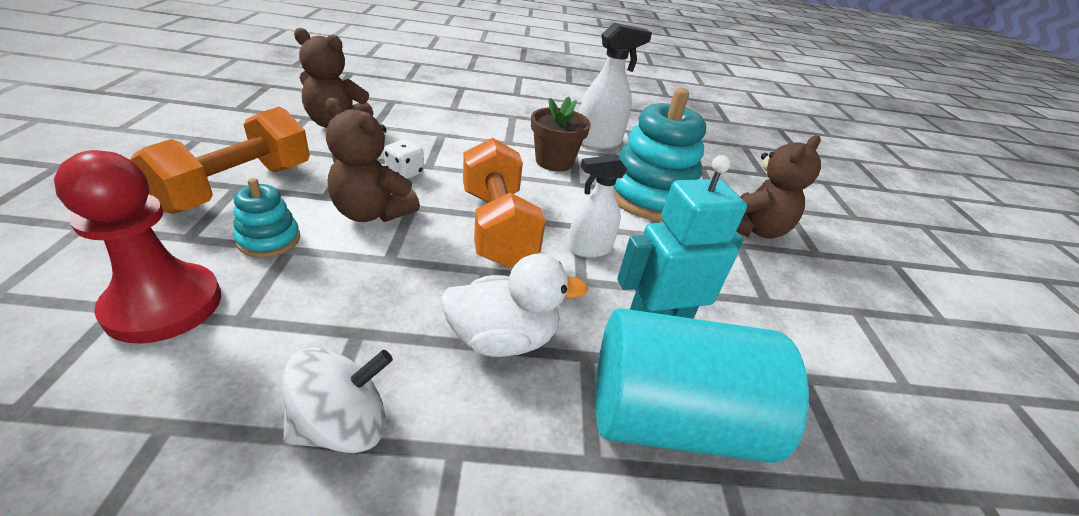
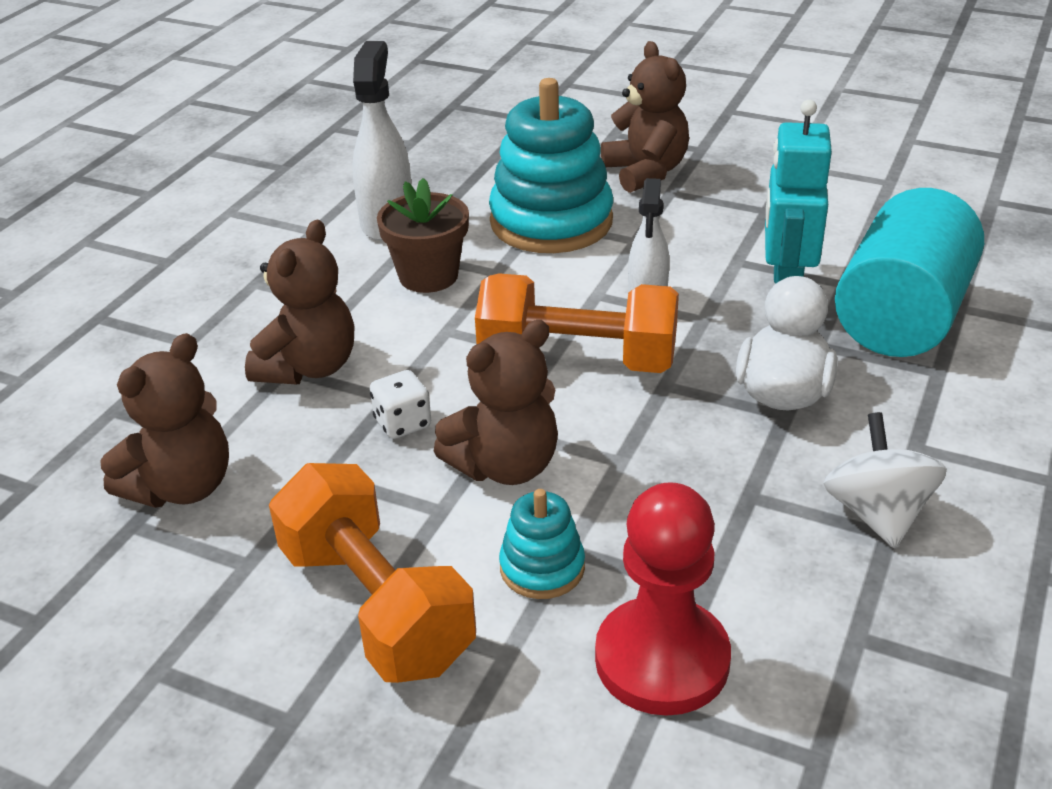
camera: 60 degrees left, 0 degrees up
none -> brown teddy bear [245,220,354,385]

